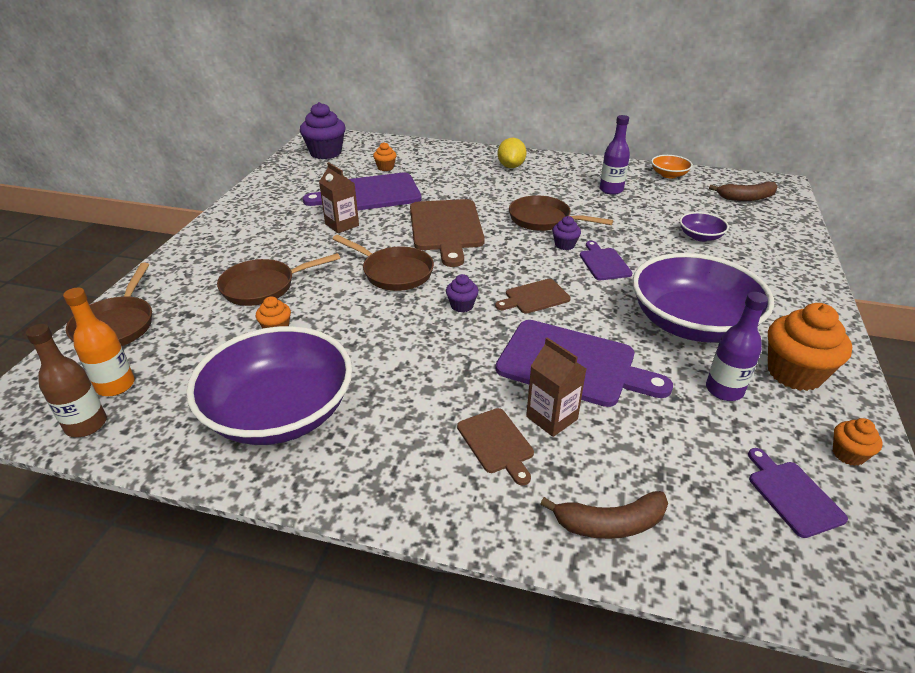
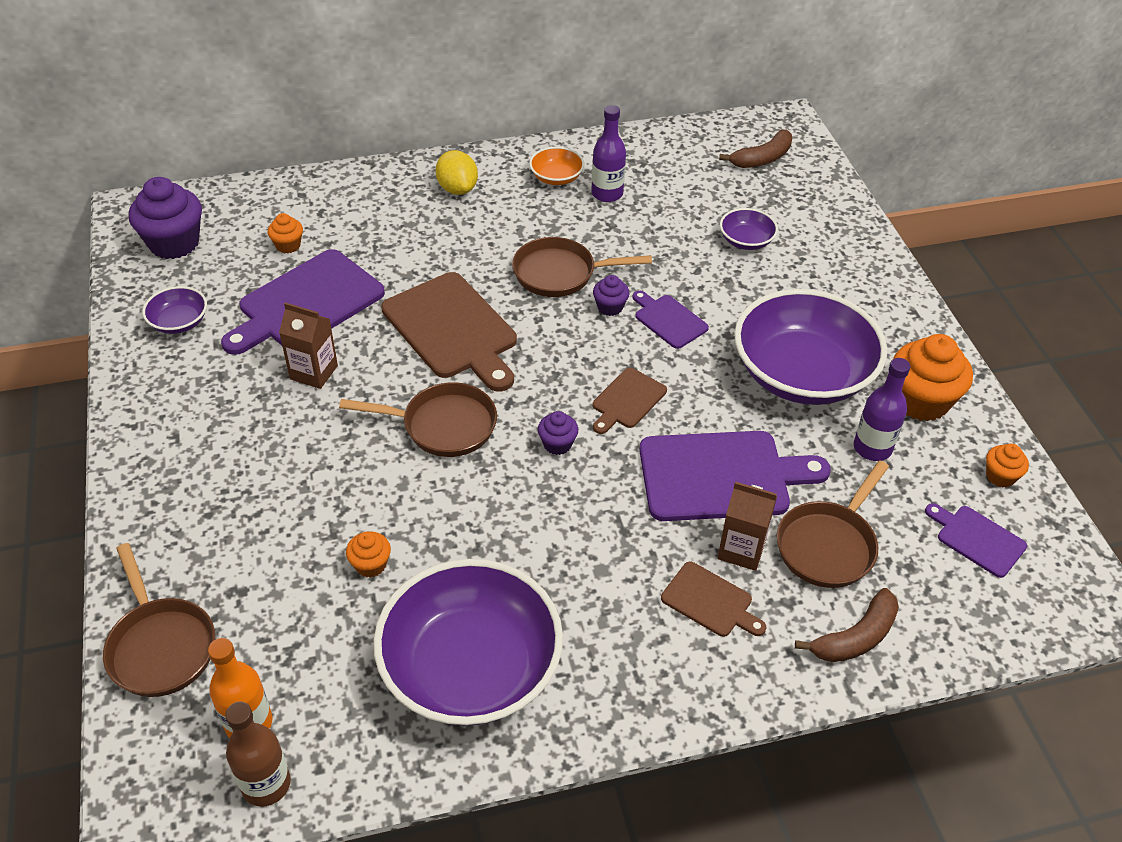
camera: 30 degrees left, 10 degrees up
brown pan [217,253,340,306] -> brown pan moved to [777,460,889,588]
orange bowl [651,155,693,178] -> orange bowl moved to [529,147,584,185]
none -> purple bowl [142,286,207,334]

